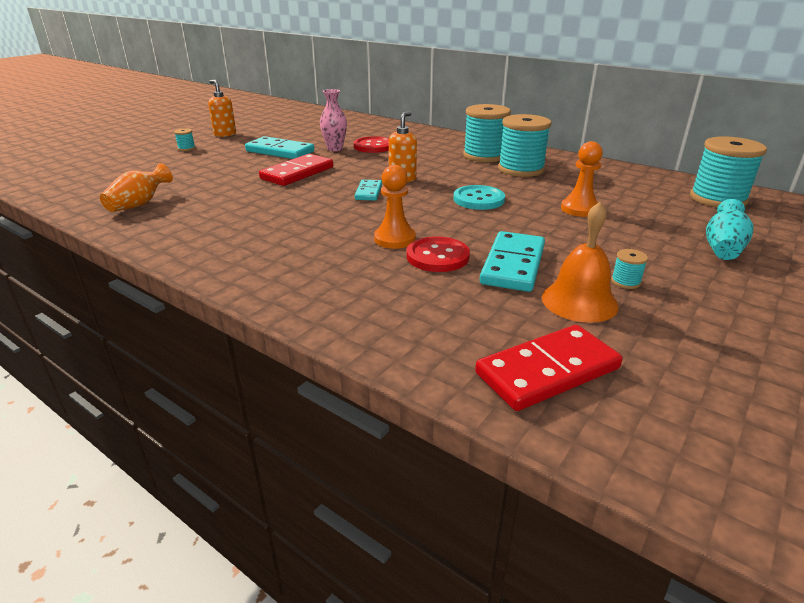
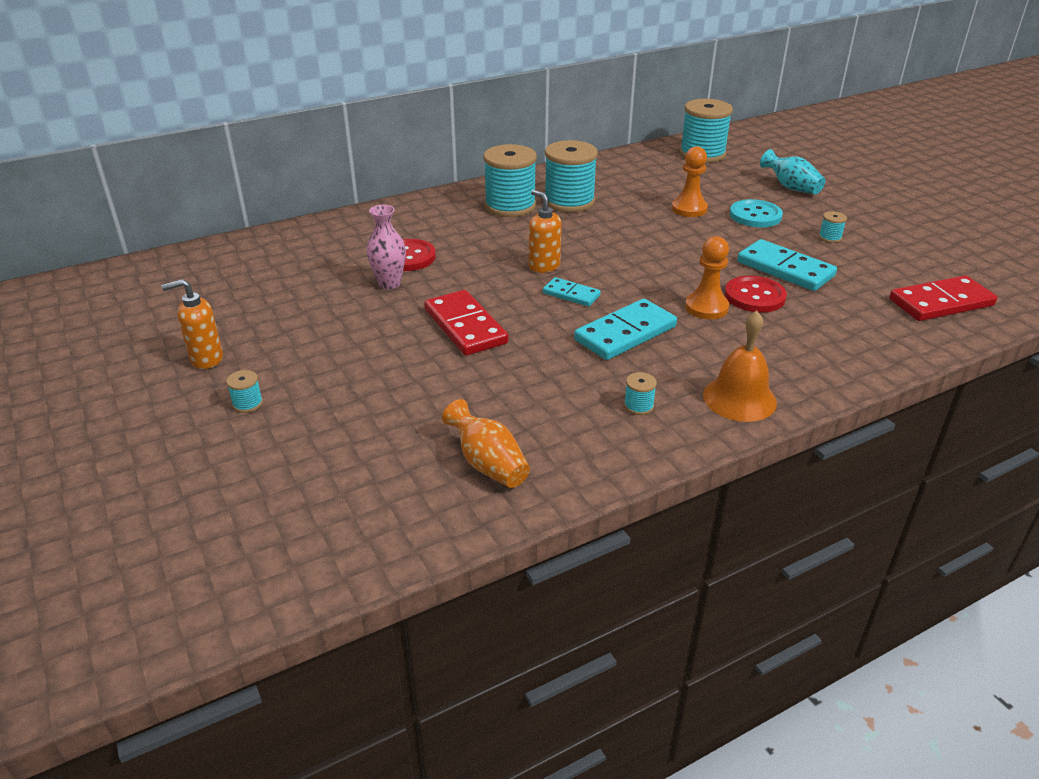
camera: 65 degrees left, 5 degrees up
turquoise domino [245,136,314,159] -> turquoise domino moved to [574,299,677,360]
turquoise button [454,185,505,210] -> turquoise button moved to [730,199,783,227]
red domino [475,325,623,411] -> red domino turned 75 degrees clockwise [889,275,998,321]
orange bell [542,202,619,323] -> orange bell moved to [703,311,777,422]
none -> turquoise spool [624,372,657,415]

